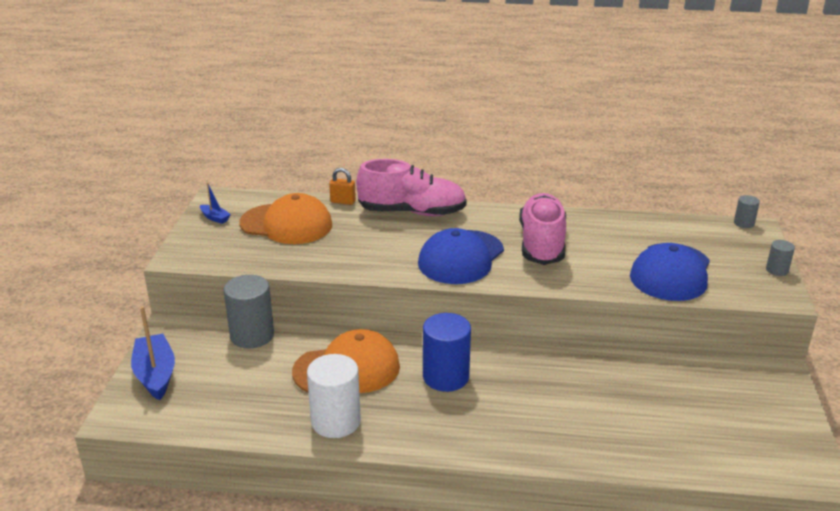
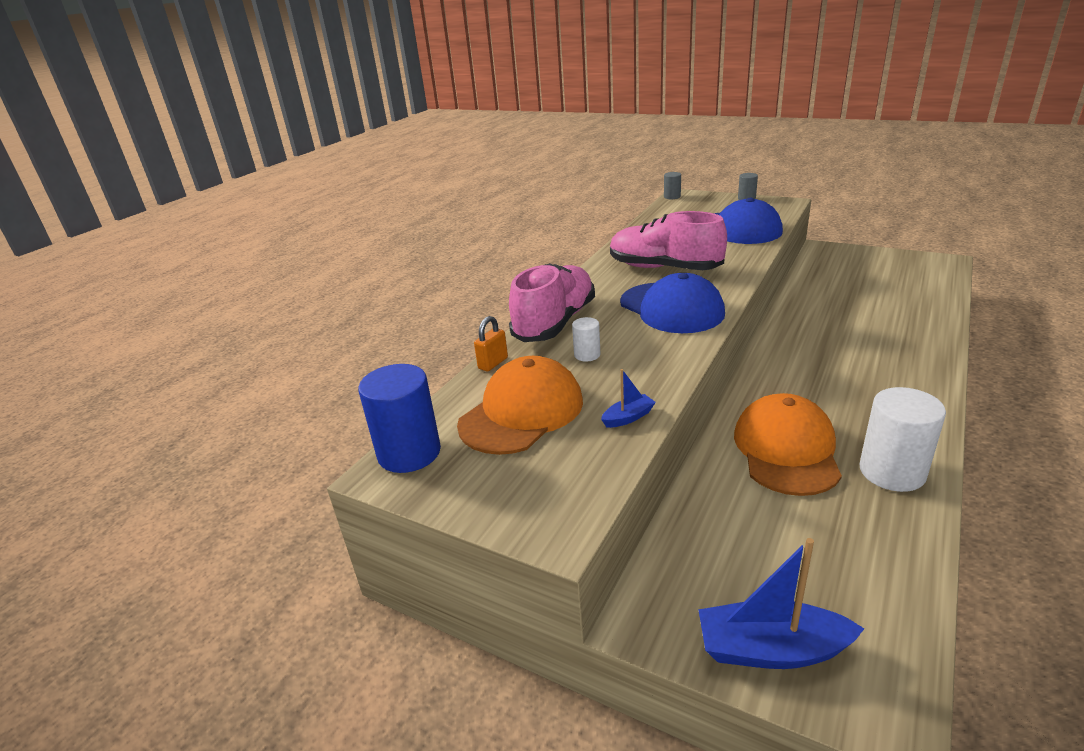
camera: 65 degrees left, 0 degrees up
blue boat [200,183,231,224] -> blue boat moved to [601,369,656,428]
grey cylinder [223,275,274,348] -> none
blue cylinder [423,313,471,392] -> blue cylinder moved to [358,364,441,473]
none -> white cylinder [572,317,600,362]

